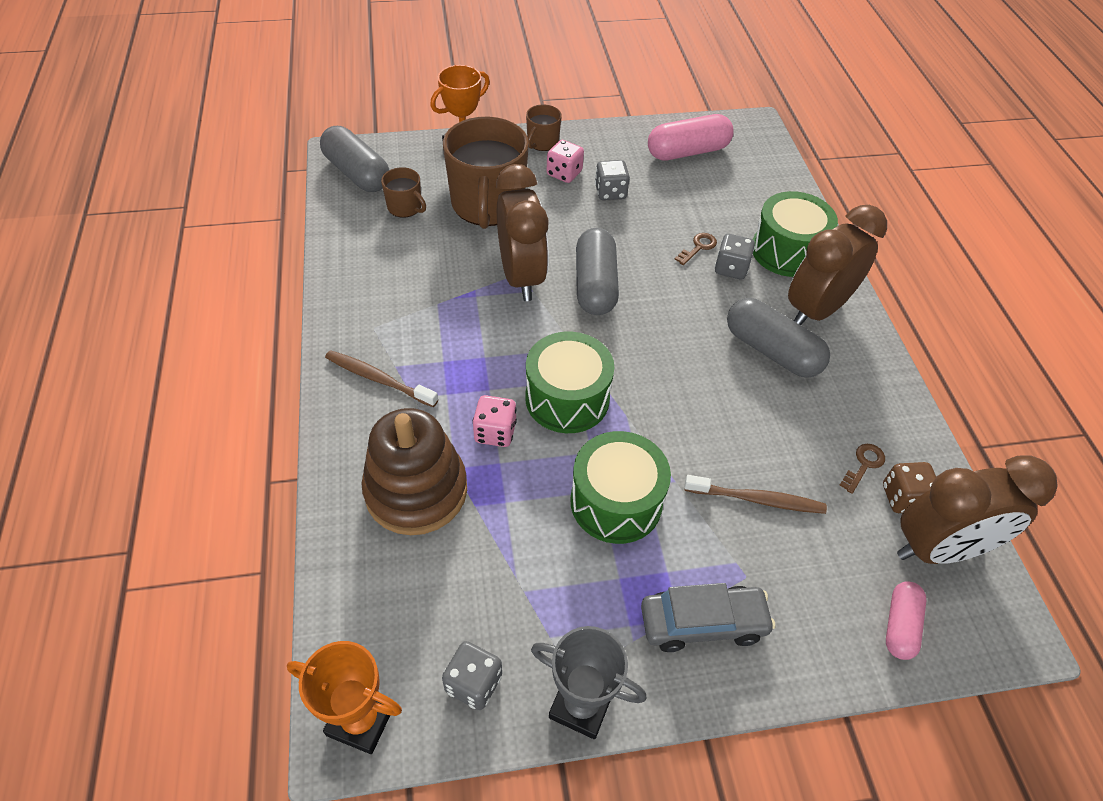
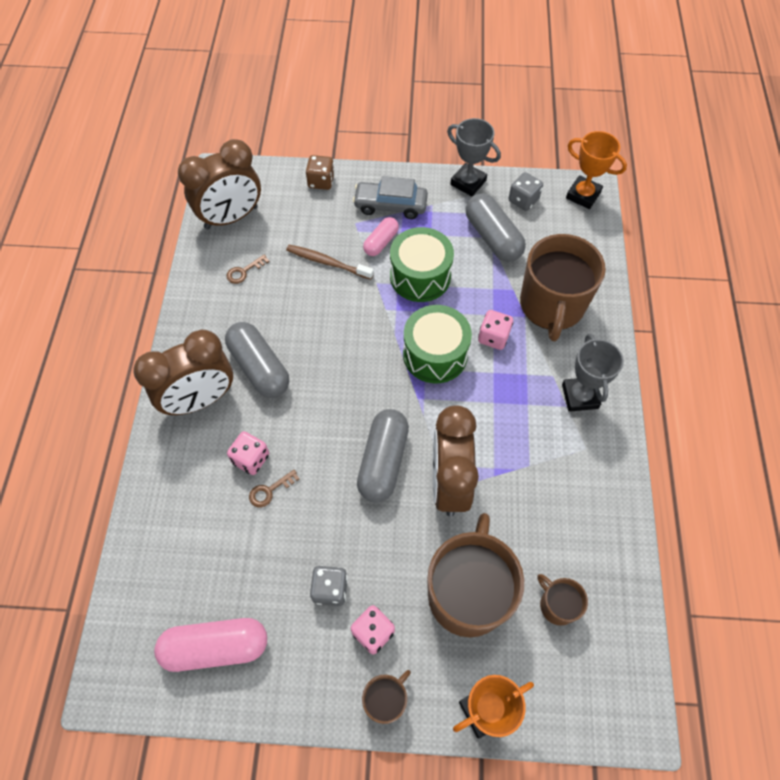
camera: 165 degrees left, 10 degrees up
grey capsule [320,126,389,192] -> grey capsule moved to [466,194,526,262]
brown toothbrush [325,350,438,407] -> grey trophy [562,333,624,412]
brown stacking toy [361,408,467,535] -> brown mug [520,234,606,341]
grey dice [715,234,755,279] -> pink dice [227,431,269,475]
green drum [753,191,838,277] -> none
brown dice [883,462,936,513] -> brown dice moved to [306,155,335,190]
pink capsule [886,581,926,660] -> pink capsule moved to [363,217,399,256]
brown clock [897,456,1058,564] -> brown clock turned 150 degrees clockwise [178,139,261,229]

